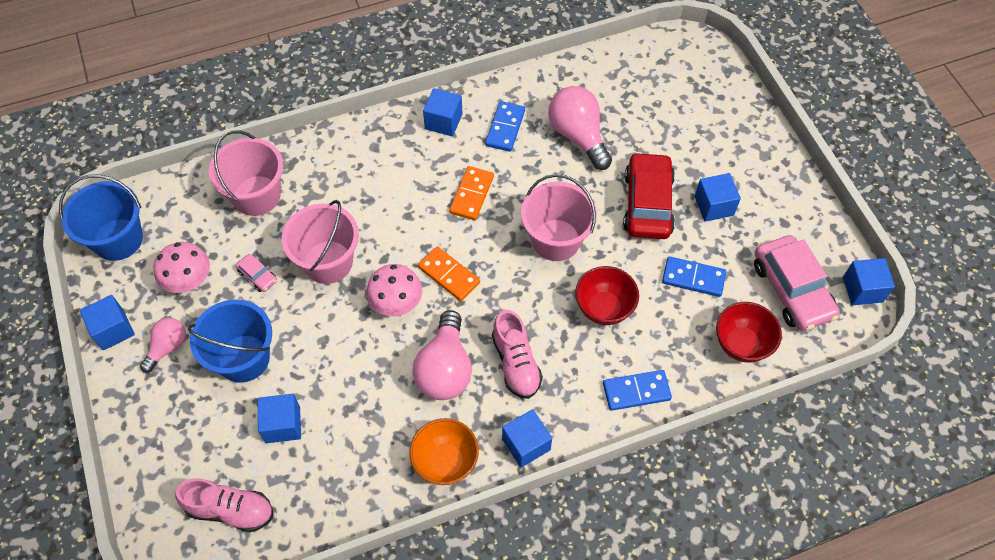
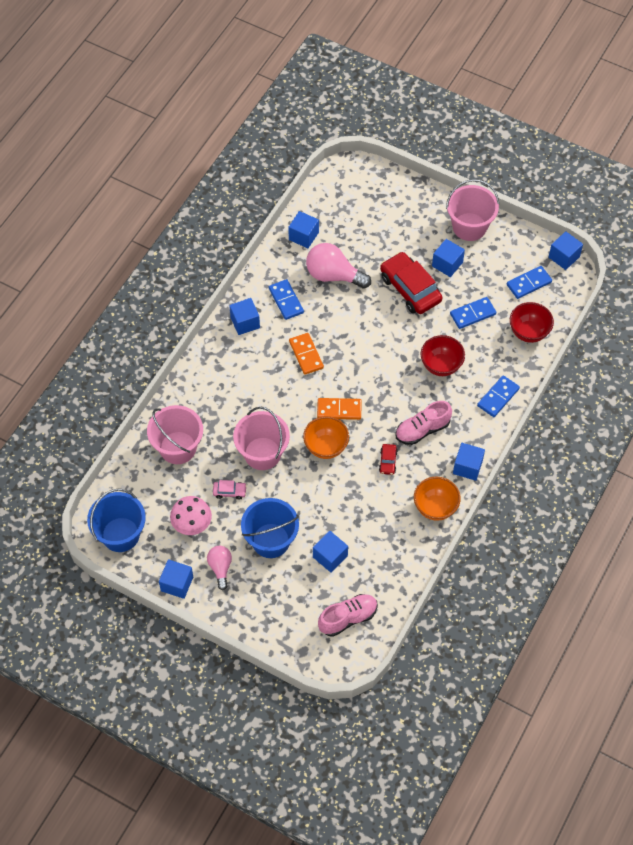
camera: 40 degrees left, 0 degrees up
pink mushroom [366,264,422,316] -> orange bowl [303,416,349,459]
pink light bulb [412,310,472,400] -> red car [379,444,398,475]
pink shoe [492,310,543,399] -> pink shoe turned 120 degrees clockwise [395,401,452,445]
pink bucket [521,174,597,261] -> pink bucket moved to [446,179,499,241]
pink car [754,235,840,331] -> blue domino [507,266,552,299]
none -> blue cube [288,211,319,248]

